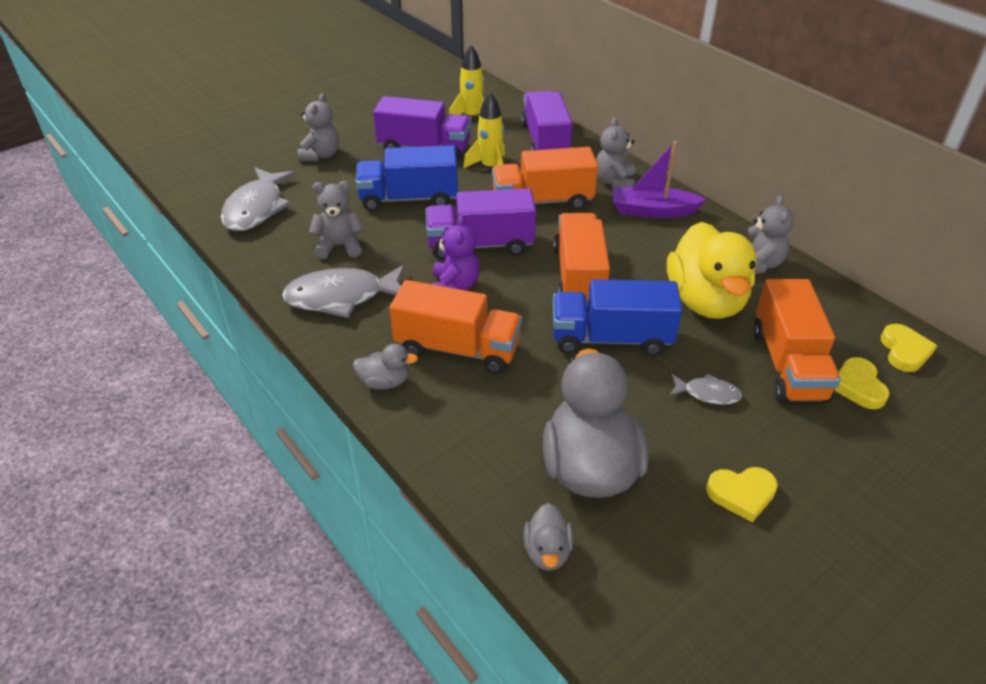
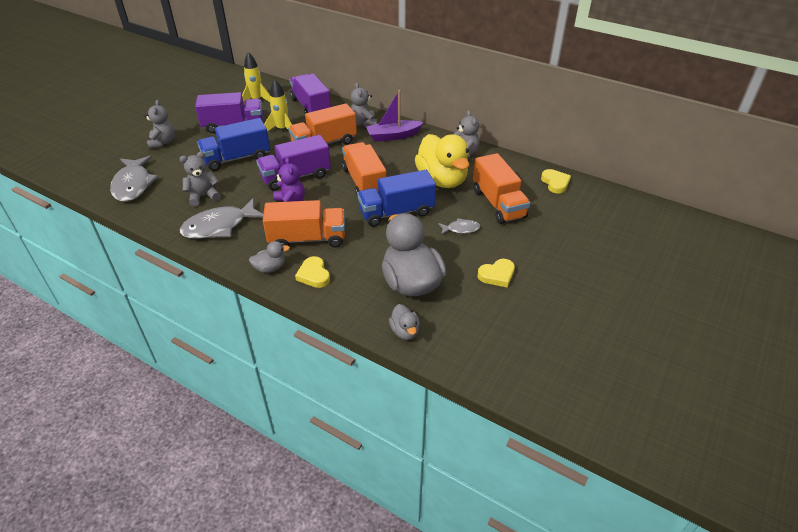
camera: 20 degrees left, 0 degrees up
yellow heart [835,357,890,409] -> yellow heart moved to [295,256,330,288]

